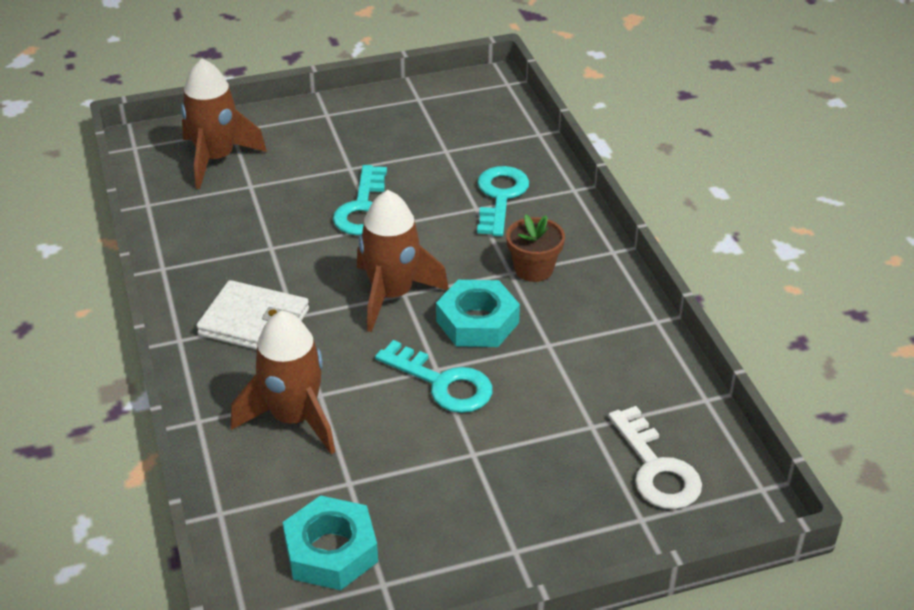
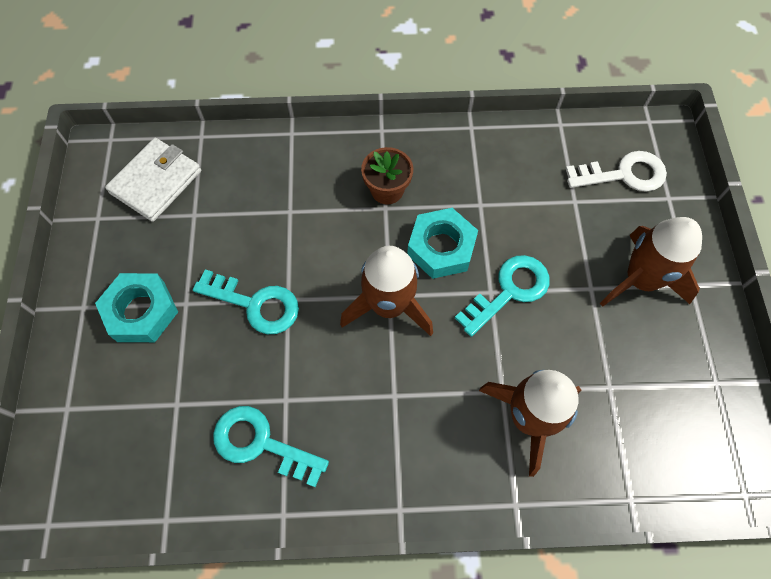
camera: 75 degrees left, 25 degrees up
brown rocket [181,58,267,189] -> brown rocket moved to [600,217,702,307]
white wallet [196,280,309,350] -> white wallet moved to [105,138,201,222]
turquoise nut [283,495,378,590] -> turquoise nut moved to [95,273,178,342]
turquoise key [477,166,529,236] -> turquoise key moved to [213,406,329,488]

